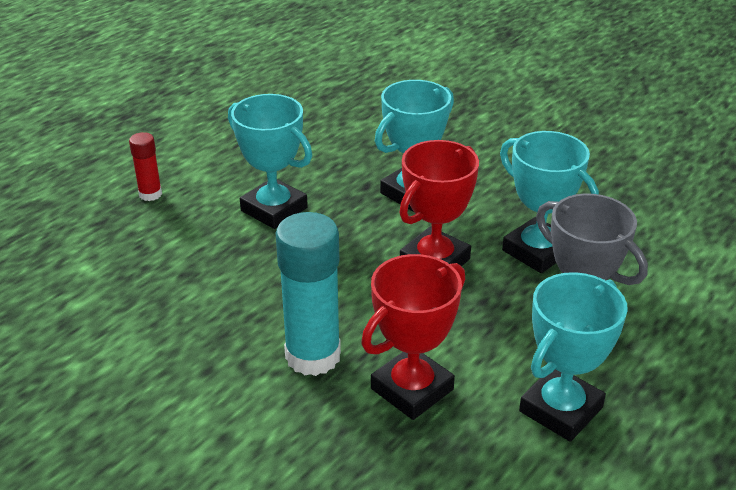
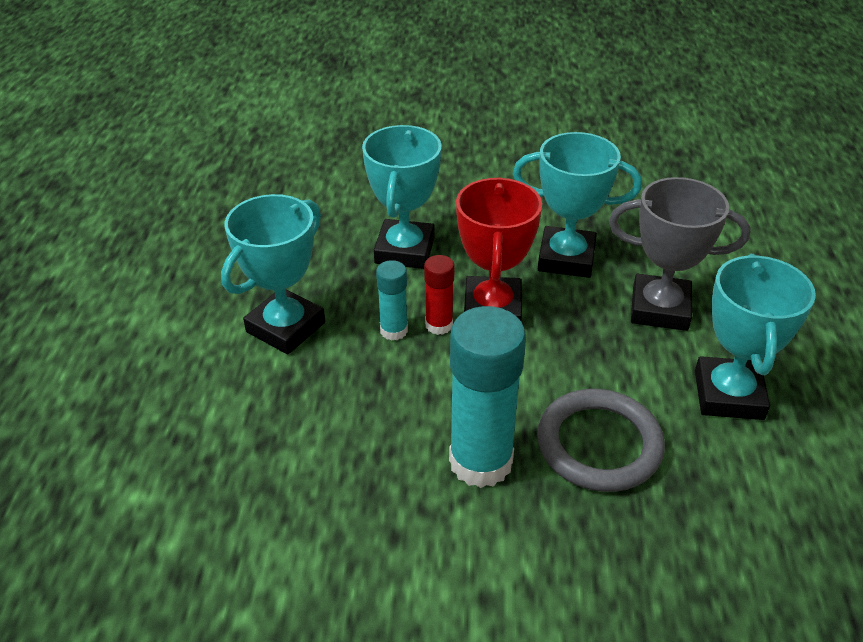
camera: 35 degrees left, 5 degrees up
red glue stick [129,132,162,201] -> red glue stick moved to [424,255,455,335]
turquoise trophy [228,94,312,229] -> turquoise trophy turned 60 degrees counterclockwise [221,194,325,354]
red trophy [361,254,465,420] -> grey ring [537,389,665,492]
none -> turquoise glue stick [376,260,408,341]

